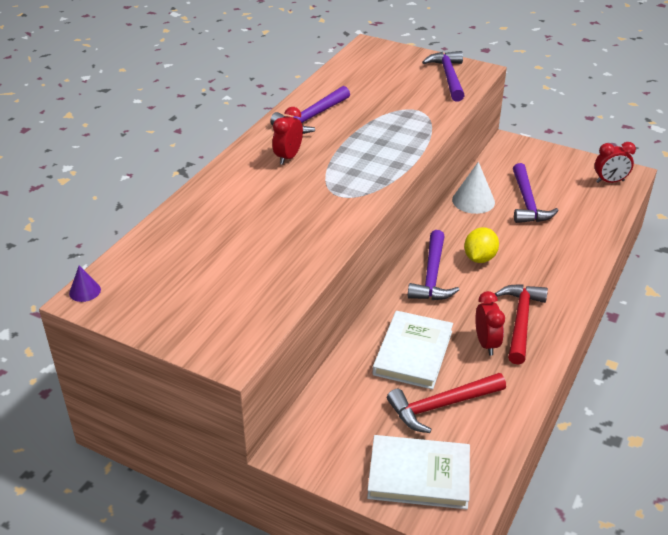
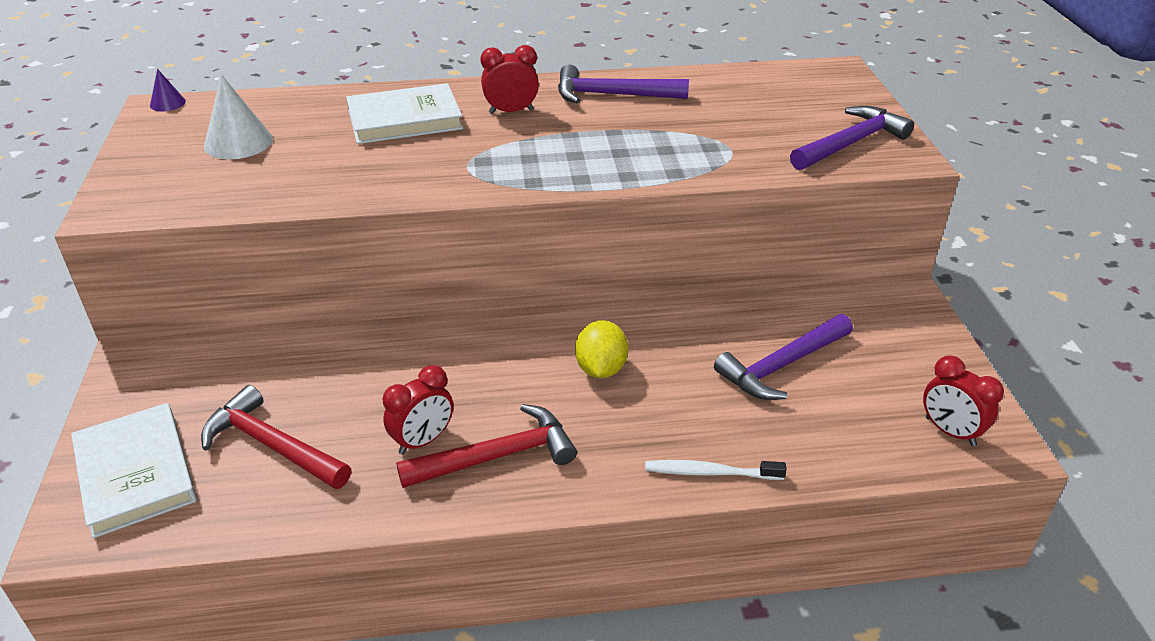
camera: 55 degrees right, 0 degrees up
white book [373,311,453,390] -> white book moved to [346,83,463,144]
purple hammer [408,230,459,300] -> none
white cone [452,162,495,214] -> white cone moved to [204,75,273,159]
yellow lemon [464,227,499,263] -> yellow lemon turned 75 degrees counterclockwise [575,320,628,378]
none -> white toothbrush [645,460,787,480]

